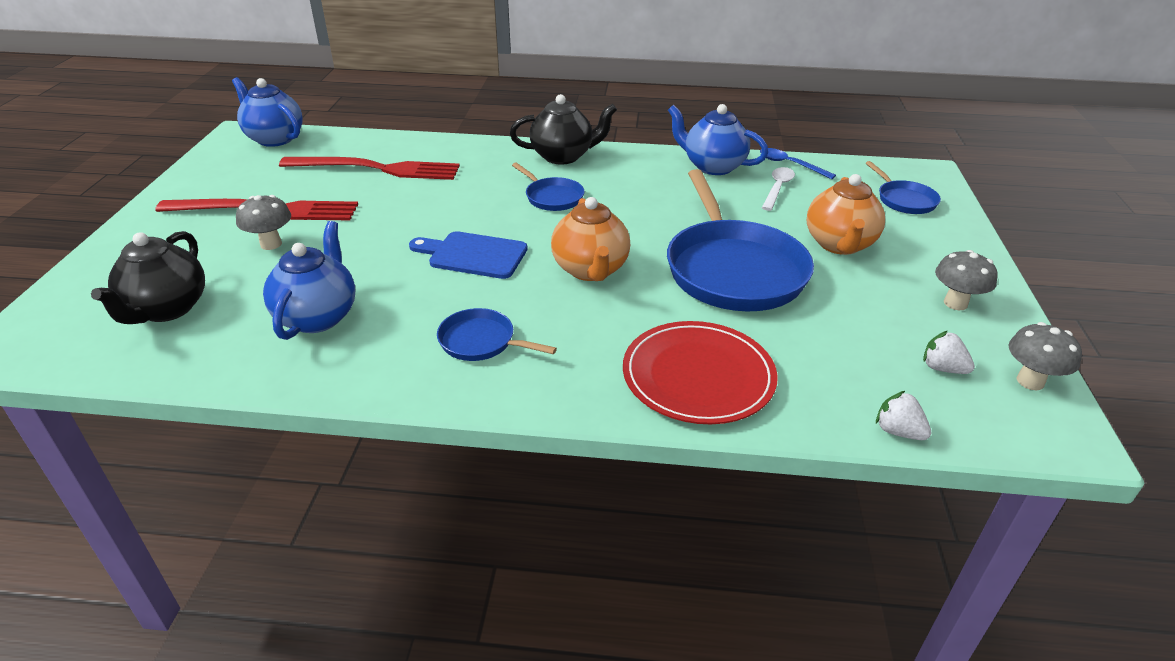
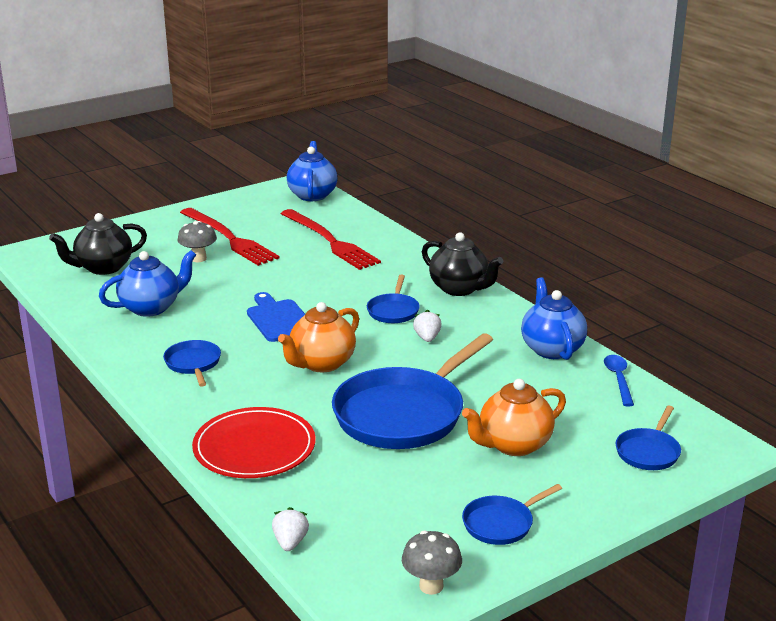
camera: 50 degrees right, 10 degrees down
white spoon [762,167,795,211] -> none
white strawberry [923,331,975,374] -> white strawberry moved to [413,309,442,342]
grey mushroom [935,250,998,310] -> blue pan [462,484,562,545]

